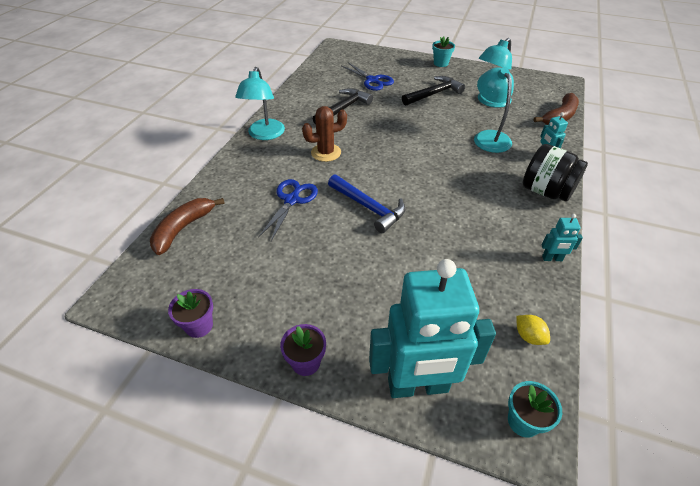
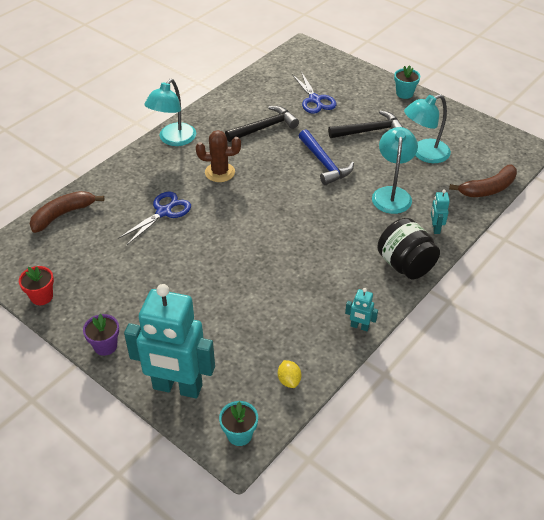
camera: 20 degrees right, 0 degrees up
purple flower pot [168,289,213,338] -> red flower pot [19,266,54,305]
blue hammer [328,174,406,233] -> blue hammer moved to [299,129,354,185]

